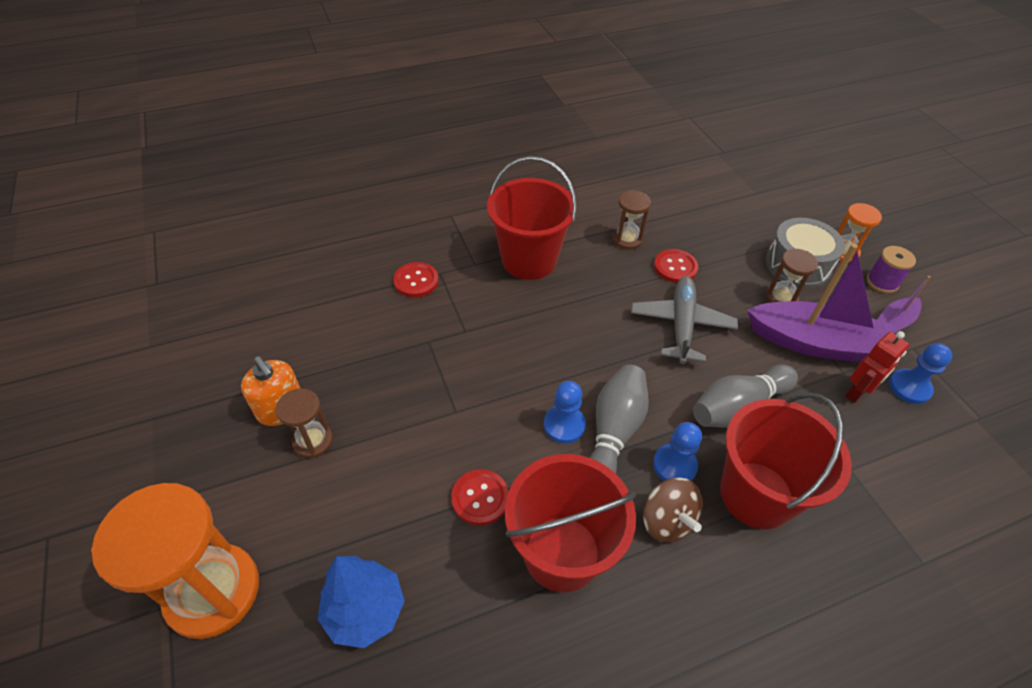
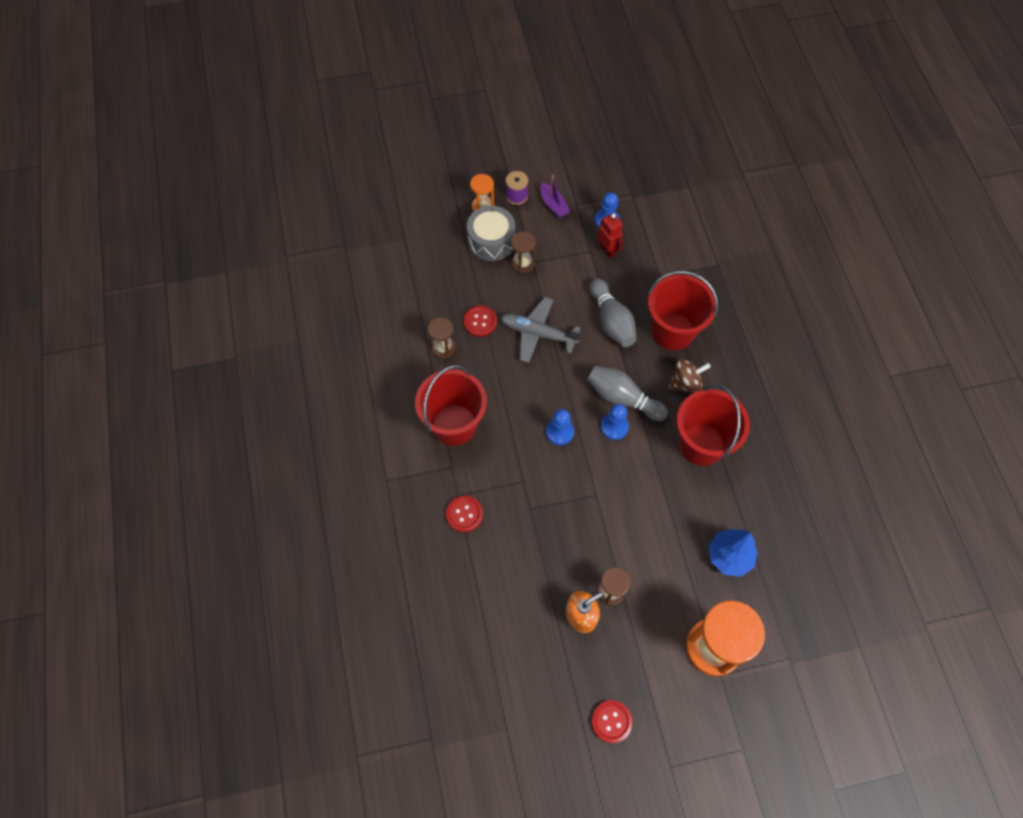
camera: 80 degrees left, 15 degrees up
red button [451,469,509,526] -> red button moved to [591,700,632,743]
blue pawn [653,422,702,481] -> blue pawn moved to [546,409,574,445]
purple boat [747,243,894,362] -> none

